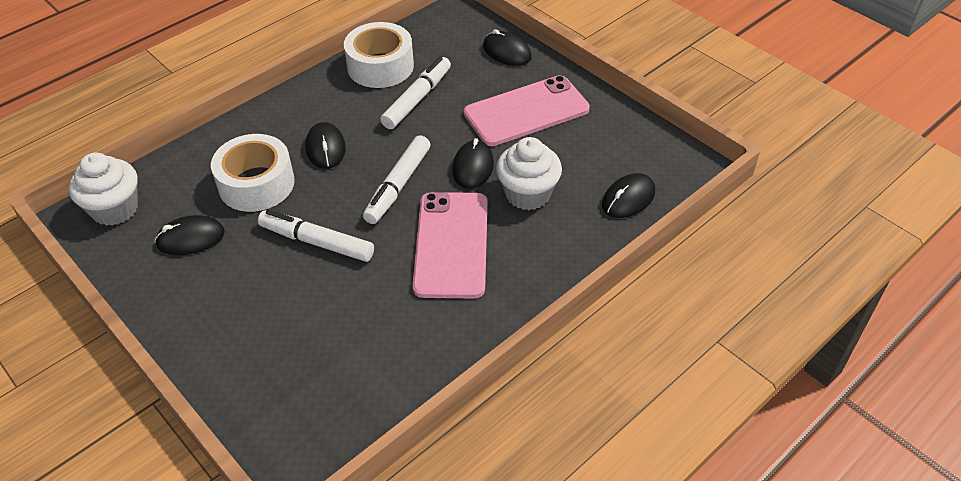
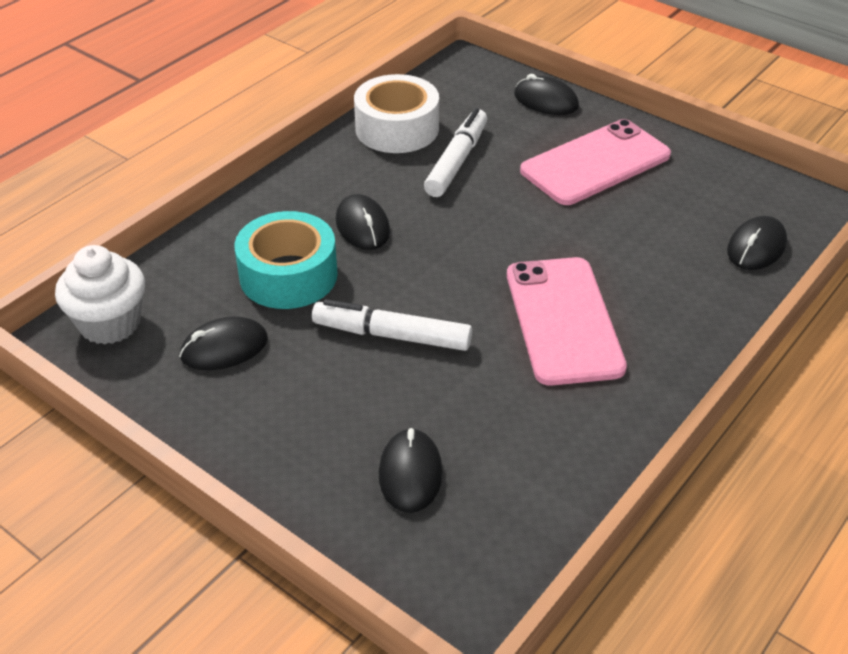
camera: 10 degrees left, 5 degrees down
white tape [211,134,295,212] -> turquoise tape [234,211,338,309]
white marker [363,135,431,224] -> none
black mouse [452,138,494,189] -> black mouse moved to [379,428,443,513]
white cupcake [496,137,562,210] -> none

